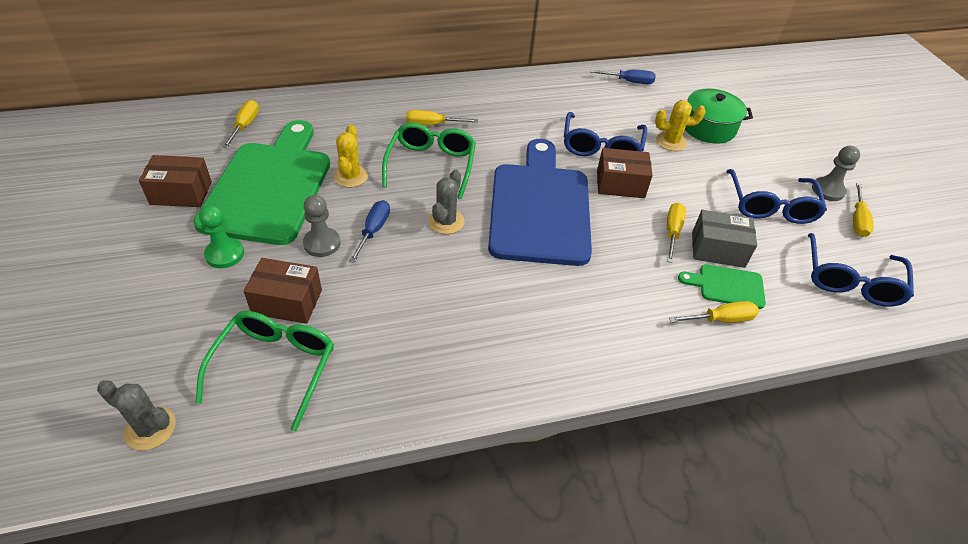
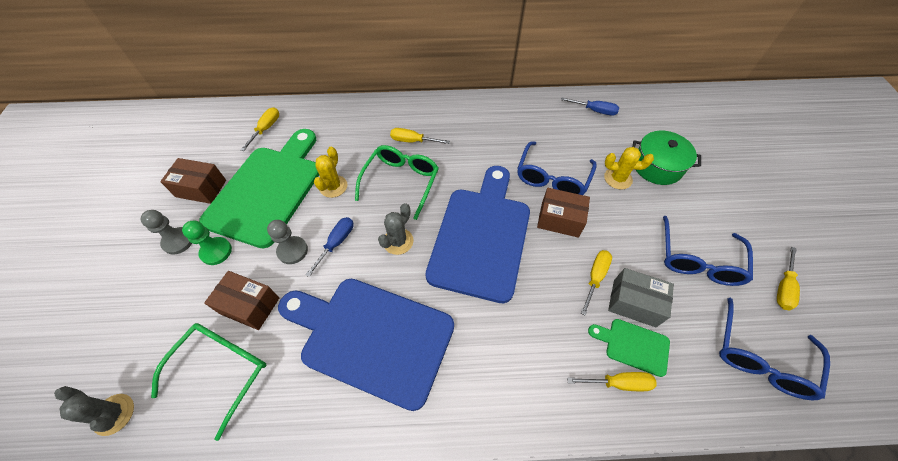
camera: 15 degrees right, 10 degrees up
grey pawn [812,146,860,201] -> grey pawn moved to [141,210,192,255]
none -> blue cutting board [278,279,454,411]

